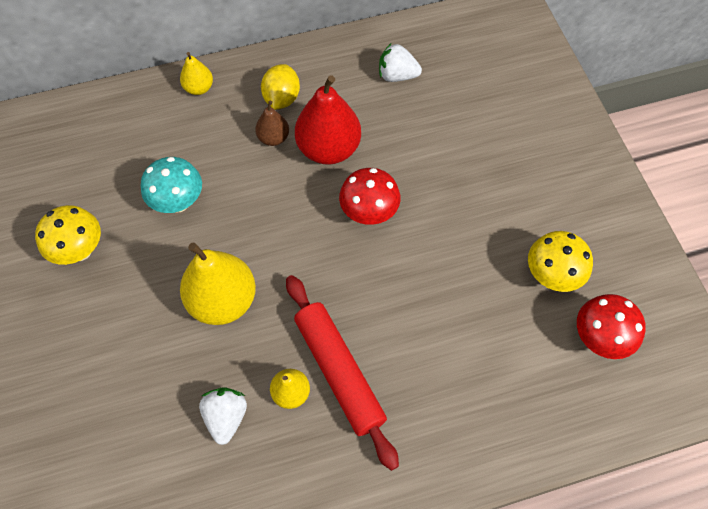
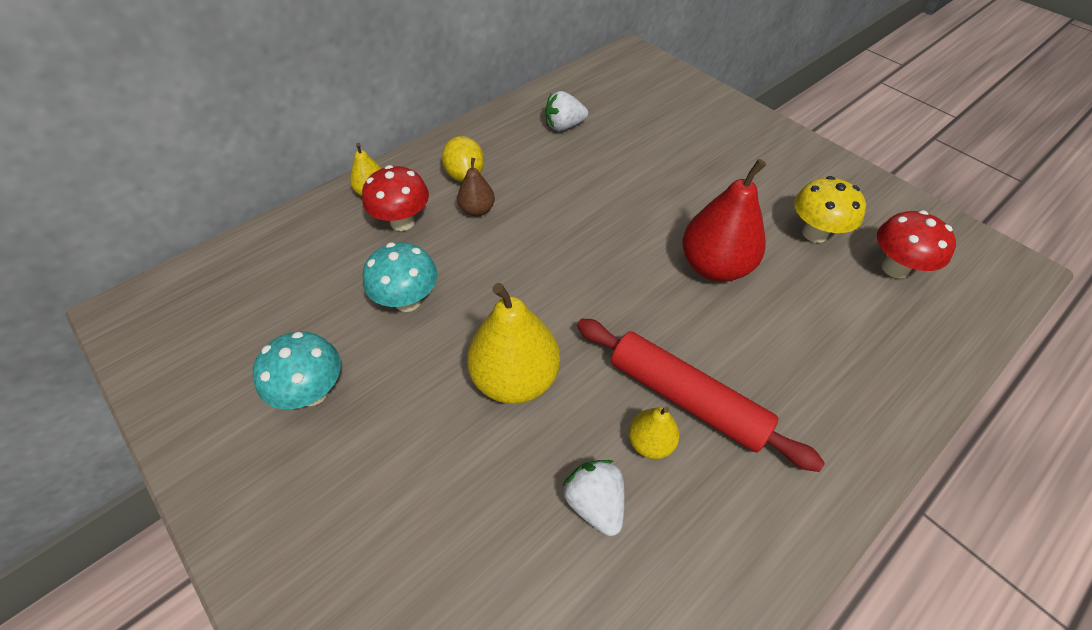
camera: 25 degrees left, 10 degrees down
yellow mushroom [35,205,101,265] -> turquoise mushroom [252,332,341,409]
red pear [295,75,361,165] -> red pear moved to [682,159,766,282]
red mushroom [339,168,401,225] -> red mushroom moved to [362,165,429,231]

